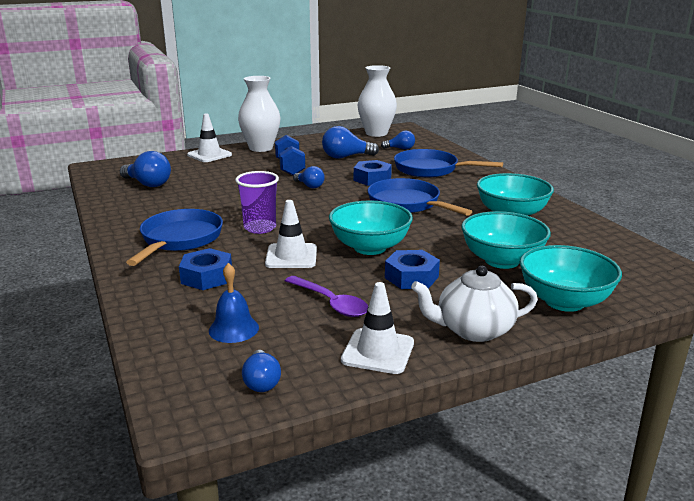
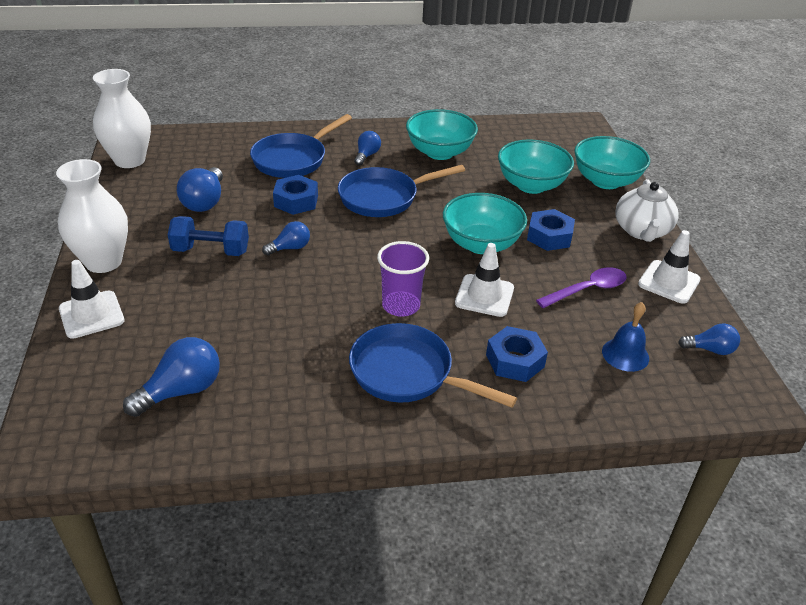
camera: 75 degrees left, 15 degrees up
blue light bulb [381,131,415,150] -> blue light bulb moved to [354,131,381,166]

